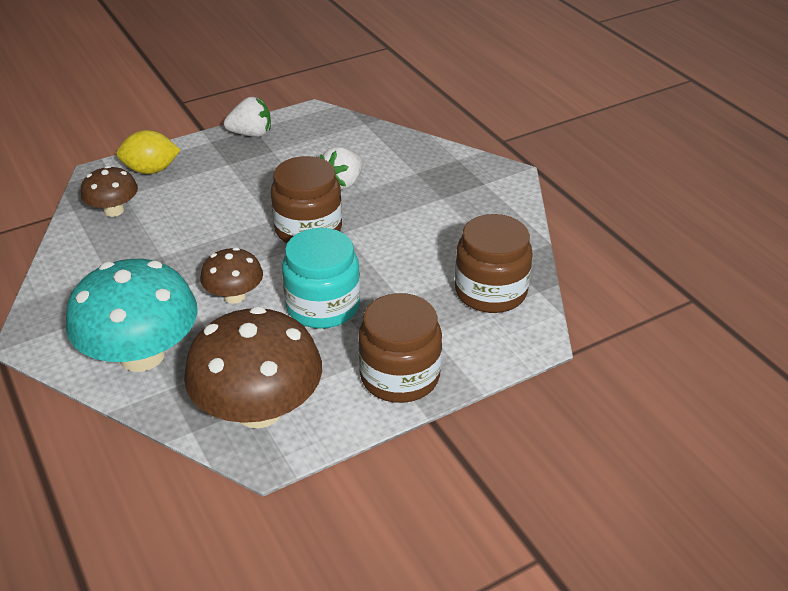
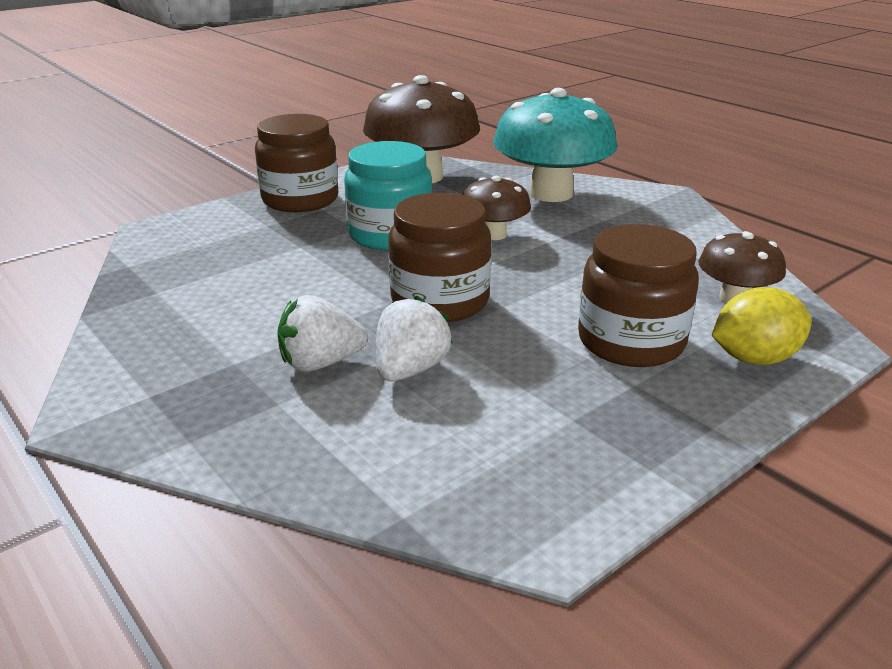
camera: 170 degrees right, 10 degrees down
white strawberry [224,97,271,137] -> white strawberry moved to [278,295,368,372]
brown jar [455,214,533,313] -> brown jar moved to [578,224,699,367]

